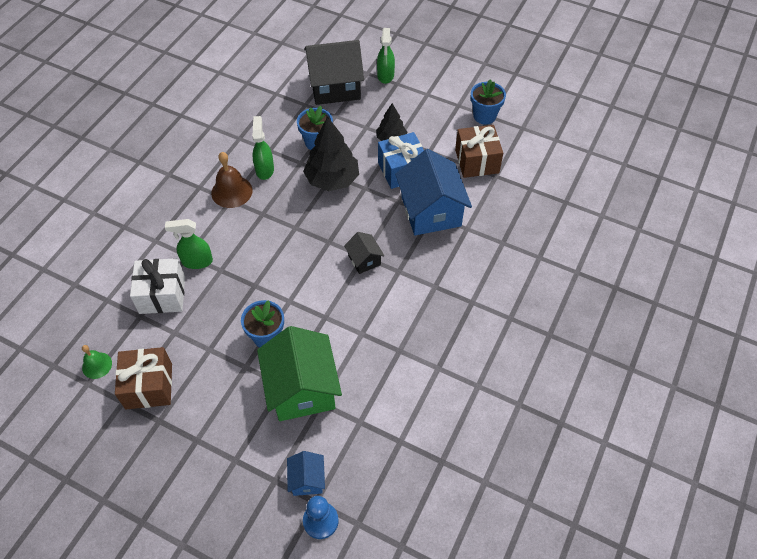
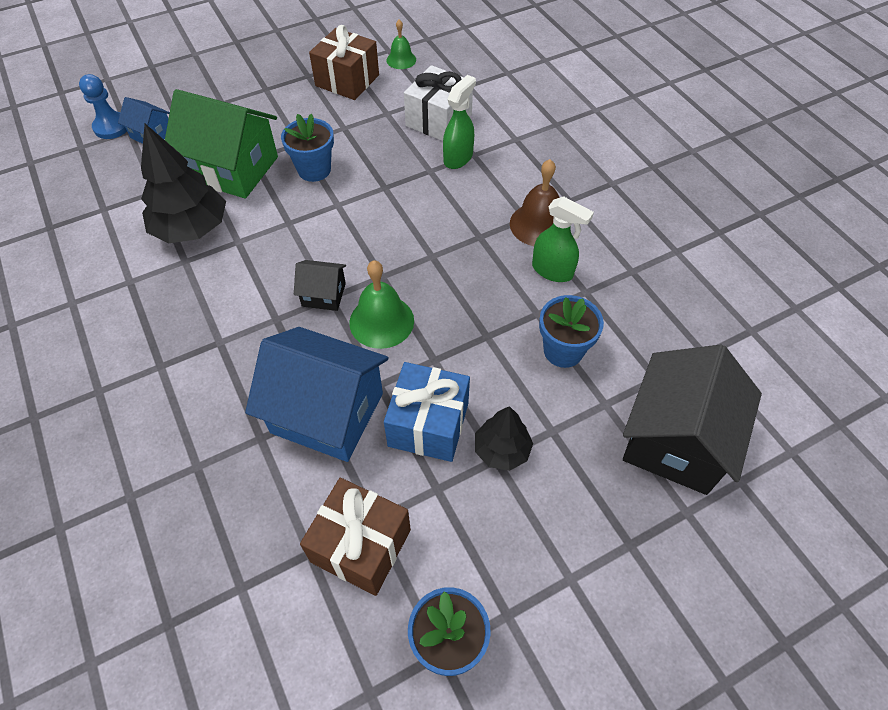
camera: 125 degrees right, 0 degrees up
black tree [303,117,359,191] -> black tree moved to [141,124,226,243]
green spray bottle [377,28,395,84] -> none
none -> green bell [349,260,414,349]

